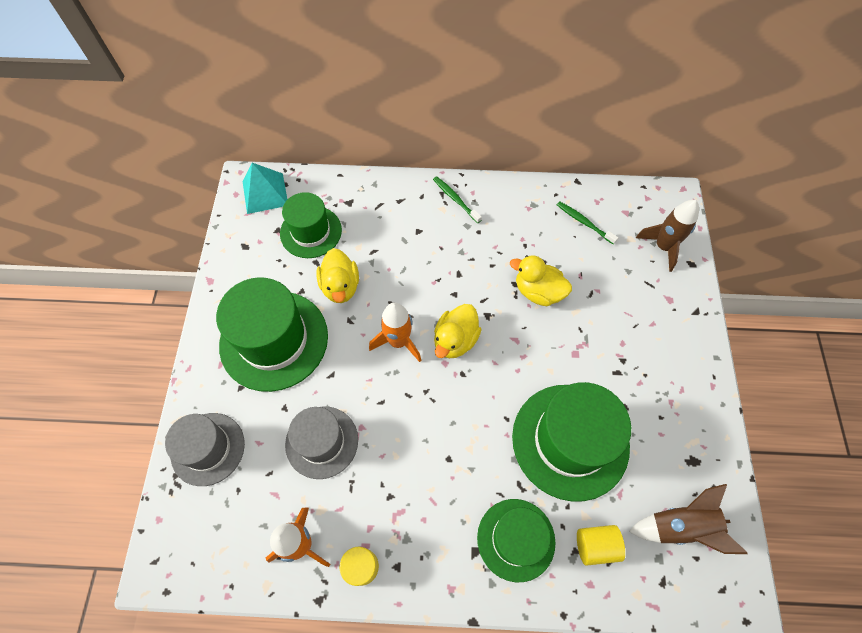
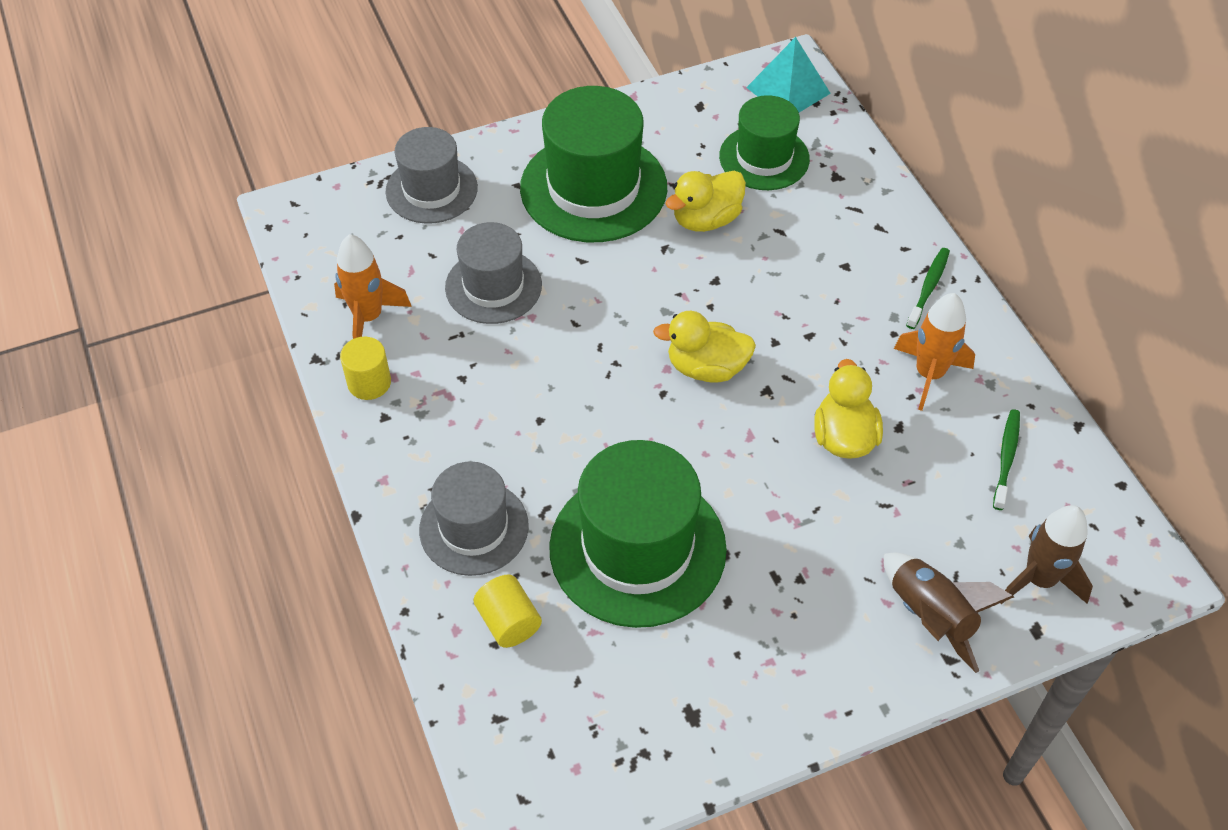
camera: 65 degrees right, 10 degrees down
orange rocket [369,302,422,362] -> orange rocket moved to [894,293,975,411]
green hat [477,499,556,582] -> grey hat [419,461,529,576]
brown rocket [629,484,748,554] -> brown rocket moved to [884,553,1014,673]

